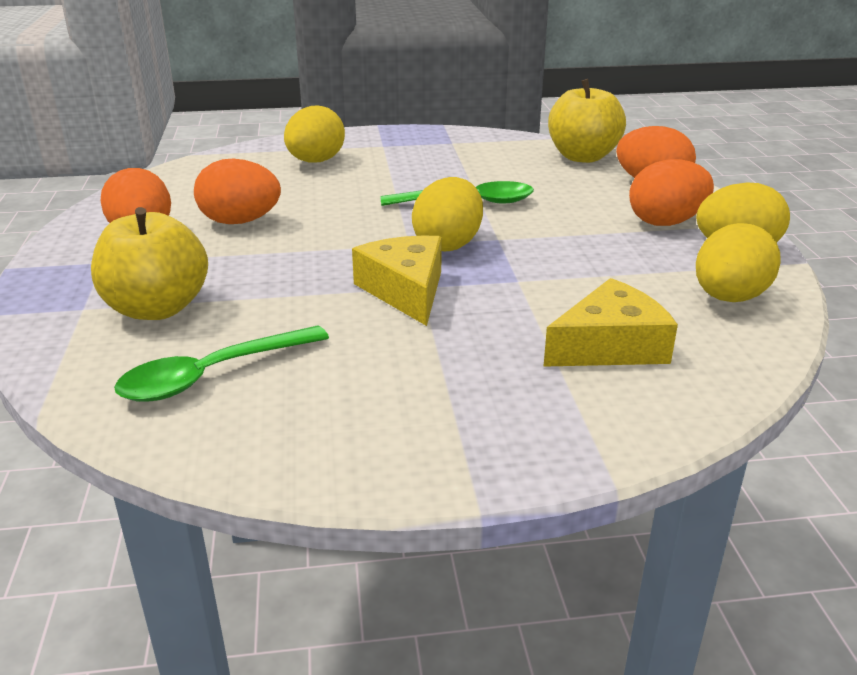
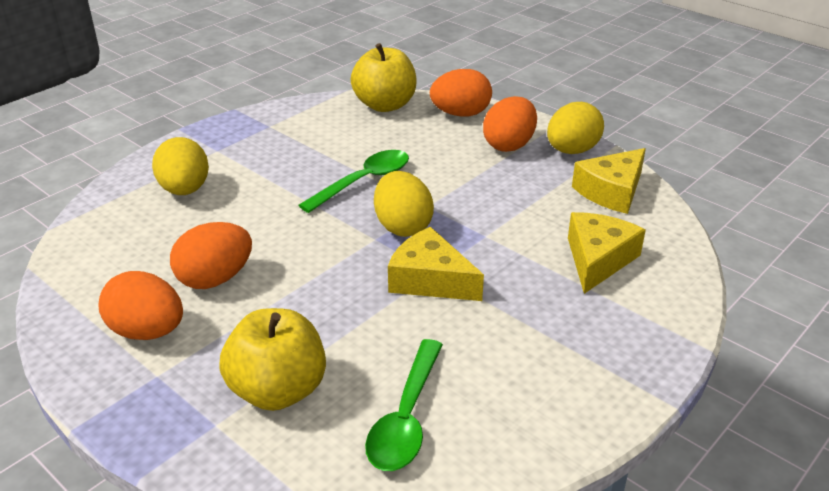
camera: 40 degrees left, 5 degrees up
yellow egg [696,223,781,302] -> yellow cheese [572,148,646,214]

